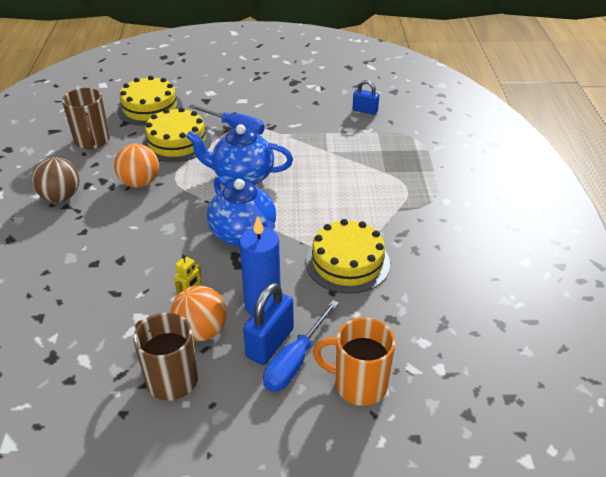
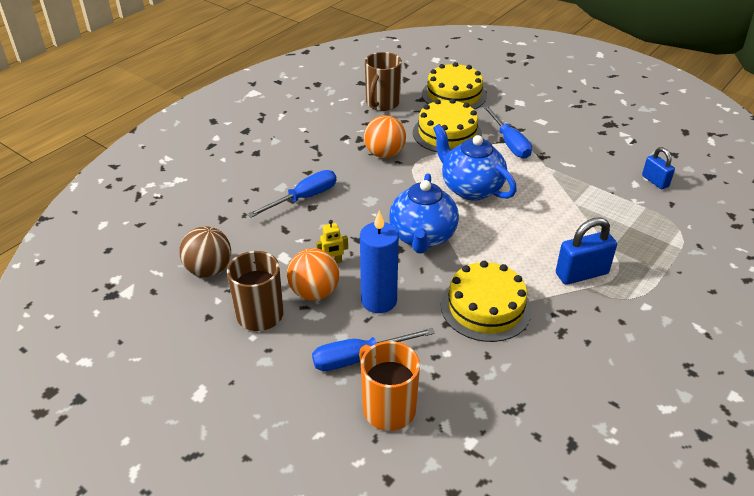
camera: 40 degrees right, 0 degrees up
brown ball [32,157,79,202] -> brown ball moved to [179,226,231,277]
blue padlock [243,283,294,365] -> blue padlock moved to [556,217,617,285]
none -> blue screwdriver [247,170,336,218]

